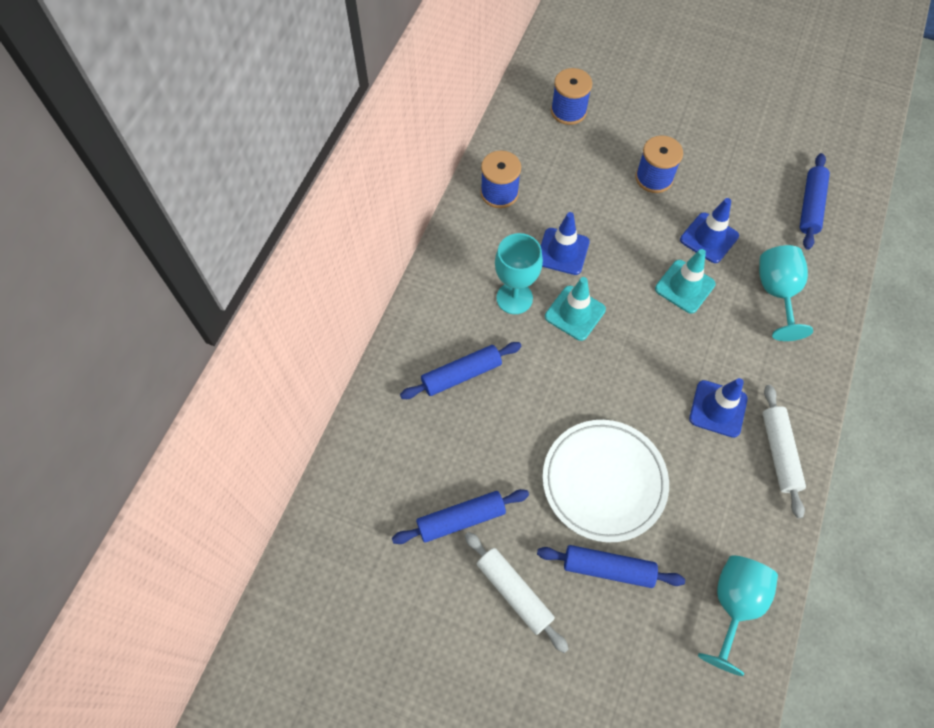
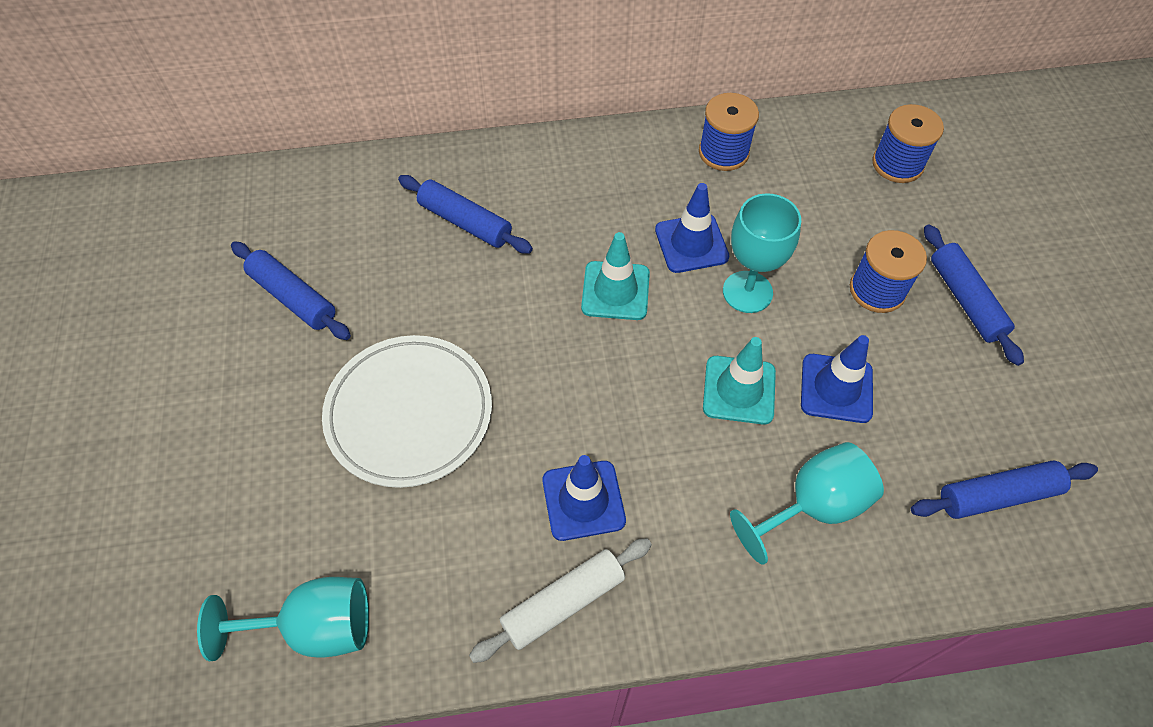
camera: 60 degrees right, 5 degrees down
white rolling pin [465,532,569,653] -> none
turquoise goblet [495,233,543,314] -> turquoise goblet moved to [723,193,801,313]
blue rolling pin [537,545,685,588] -> blue rolling pin moved to [924,224,1024,366]

